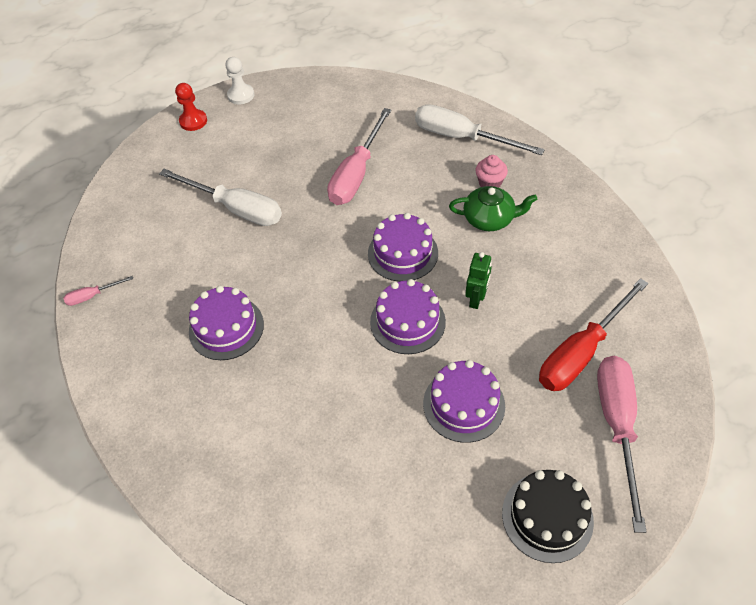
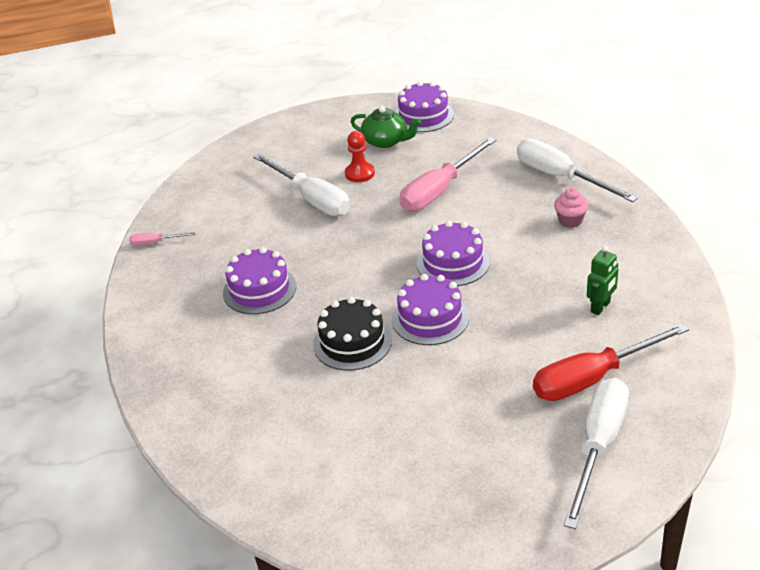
camera: 20 degrees right, 15 degrees down
red pawn [175,83,207,131] -> red pawn moved to [345,131,375,182]
white pawn [226,57,254,105] -> none
purple cake [423,360,505,443] -> purple cake moved to [395,81,454,132]
green teapot [449,186,537,231] -> green teapot moved to [351,106,421,148]
green robot [465,252,492,309] -> green robot moved to [587,246,618,315]
black cake [502,470,594,563] -> black cake moved to [313,297,392,371]
pink screwdriver [597,356,647,533] -> white screwdriver [564,378,629,529]

